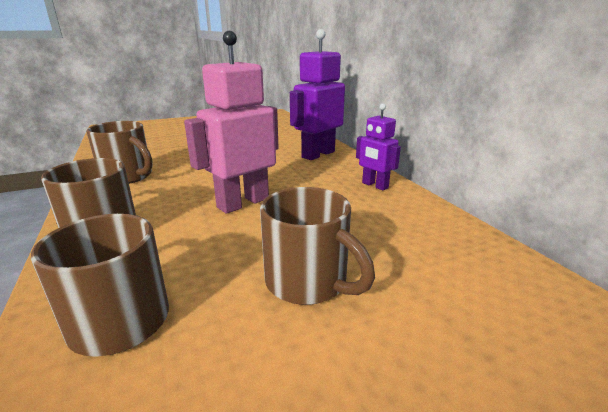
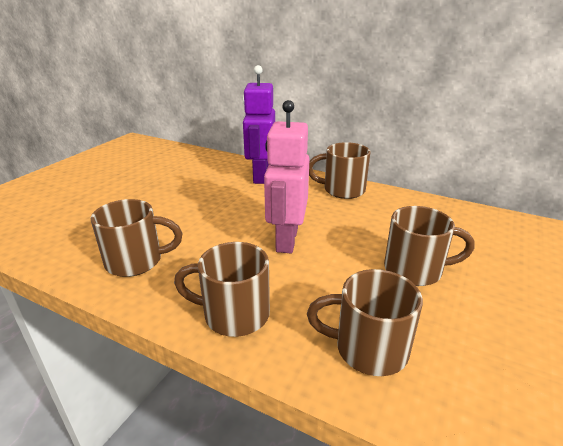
camera: 40 degrees left, 5 degrees up
purple robot [356,104,401,191] -> brown mug [309,142,370,199]

